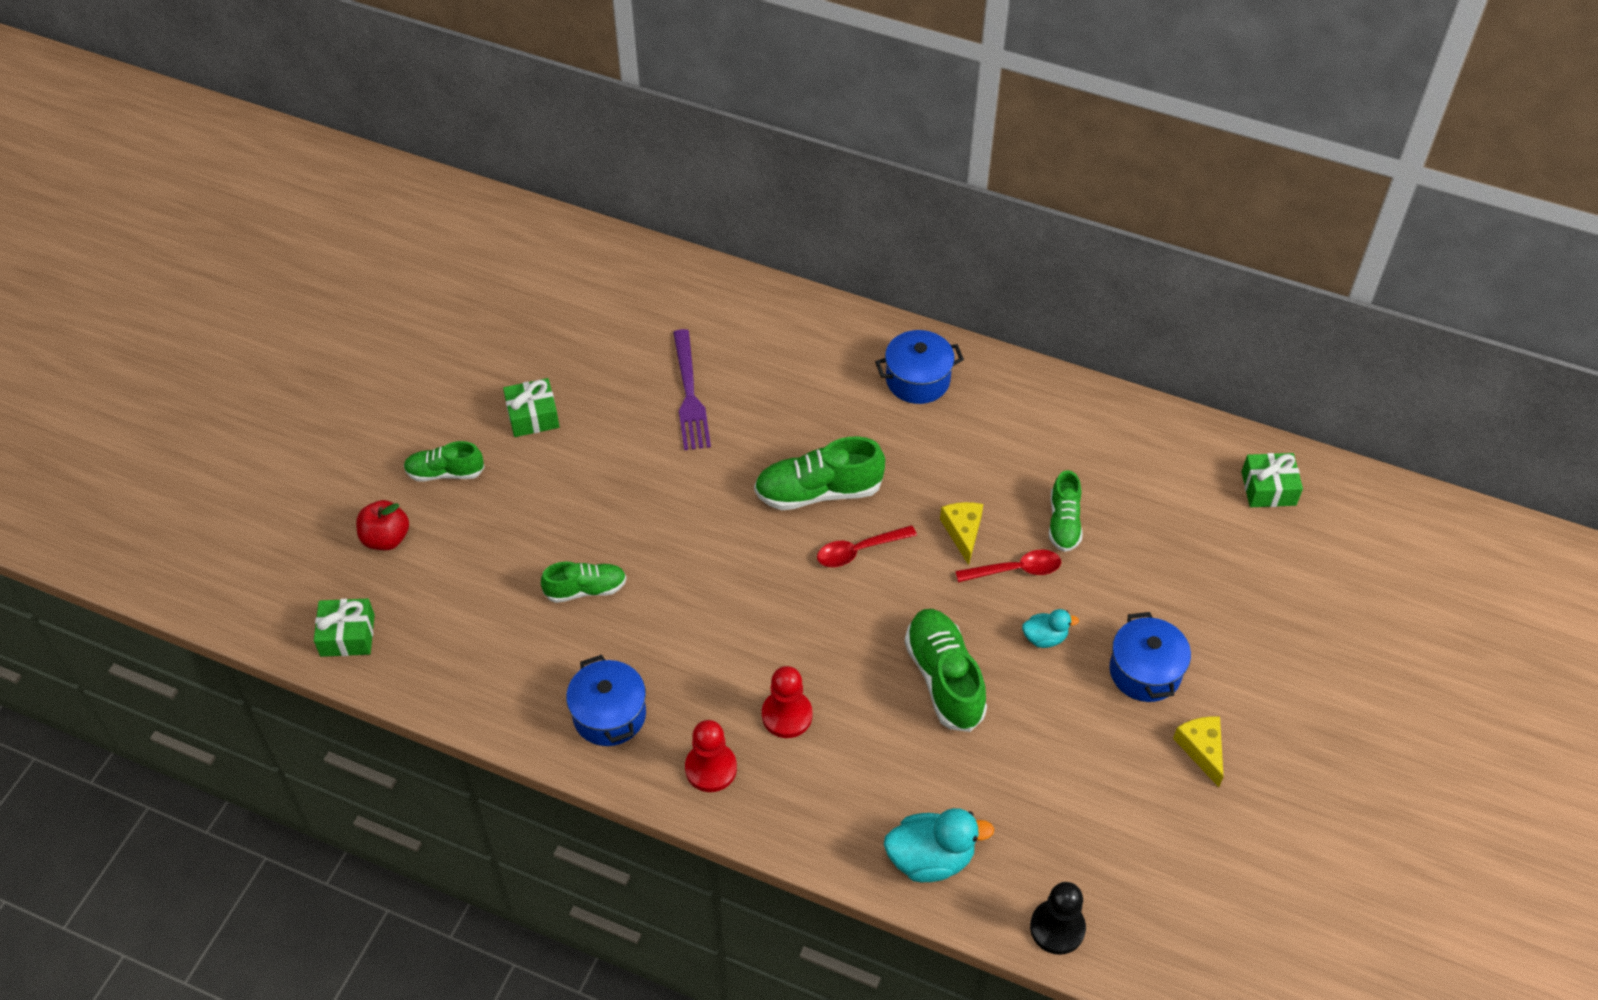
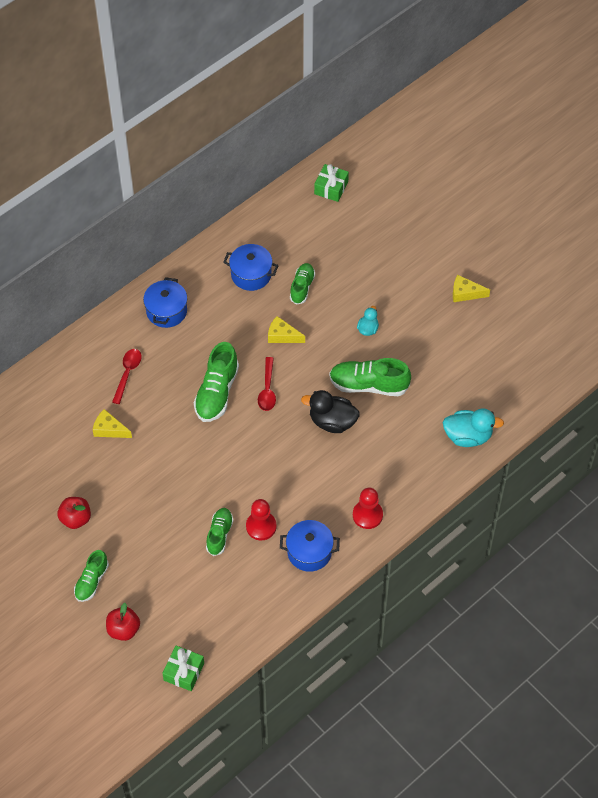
camera: 65 degrees left, 5 degrees up
green gift [503,378,559,437] -> red apple [57,497,91,529]
purple fork [673,329,711,450] -> yellow cheese [93,409,132,438]
red pawn [762,666,812,738] -> red pawn moved to [246,499,277,540]
turquoise duck [884,808,994,882] -> turquoise duck turned 75 degrees clockwise [443,408,504,447]
red spoon [955,550,1061,582] -> red spoon moved to [112,349,142,404]
black pawn [1030,882,1086,955] -> none
green shoe [1049,470,1082,552] -> green shoe turned 105 degrees counterclockwise [290,263,315,305]
blue pot [1109,612,1191,702] -> blue pot moved to [223,244,279,291]
none -> black duck [301,390,360,433]

